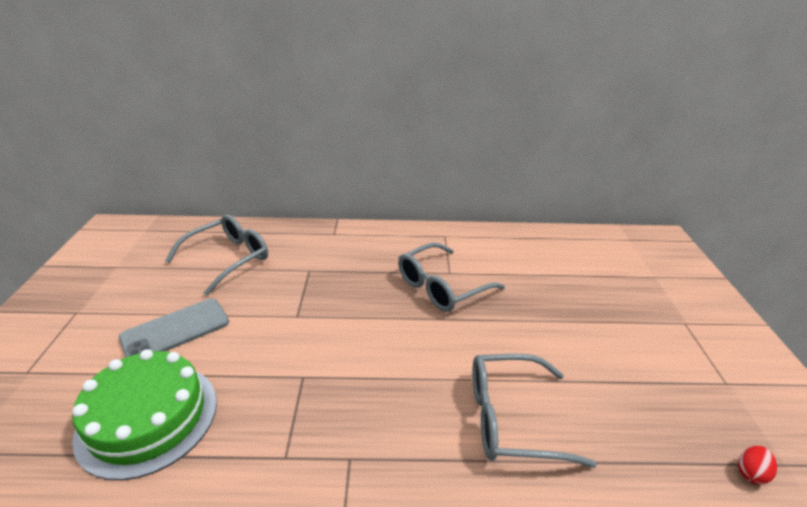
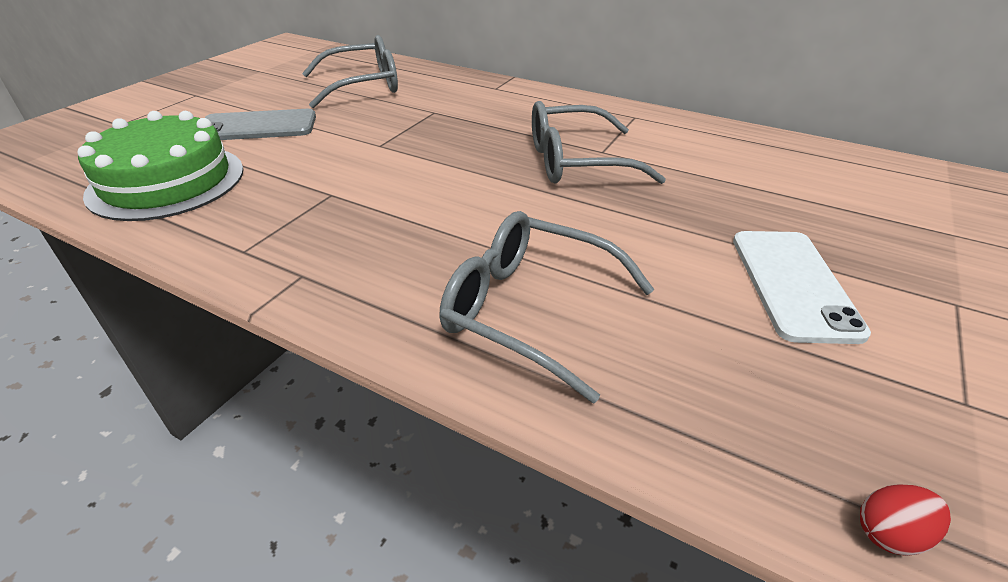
camera: 30 degrees right, 5 degrees up
none -> white phone [733,231,871,344]

